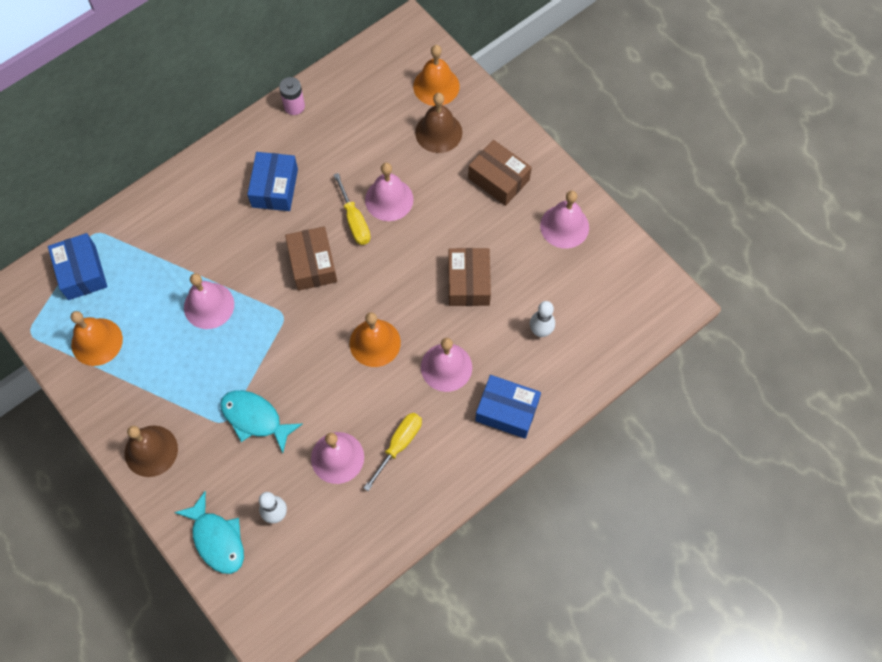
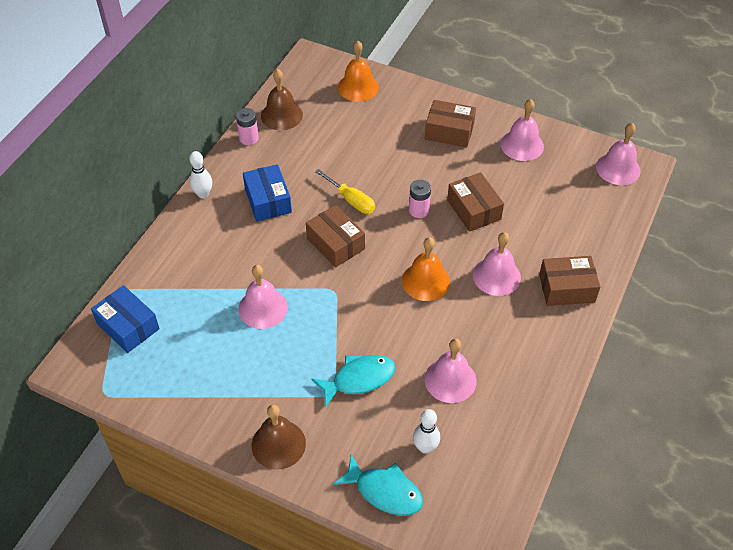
camera: 25 degrees left, 15 degrees down
orange bell [71,311,123,366] -> none
turquoise fish [220,390,302,453] -> turquoise fish turned 150 degrees clockwise [311,355,395,408]
yellow screwdriver [364,413,422,491] -> none
pink bell [365,162,414,221] -> pink bell moved to [596,123,641,185]
brown bell [415,93,462,153] -> brown bell moved to [261,69,303,130]
blue box [475,375,541,439] -> brown box [539,256,600,306]
white bowling pin [530,301,555,337] -> white bowling pin moved to [189,151,212,199]
none -> pink battery [409,180,431,218]

